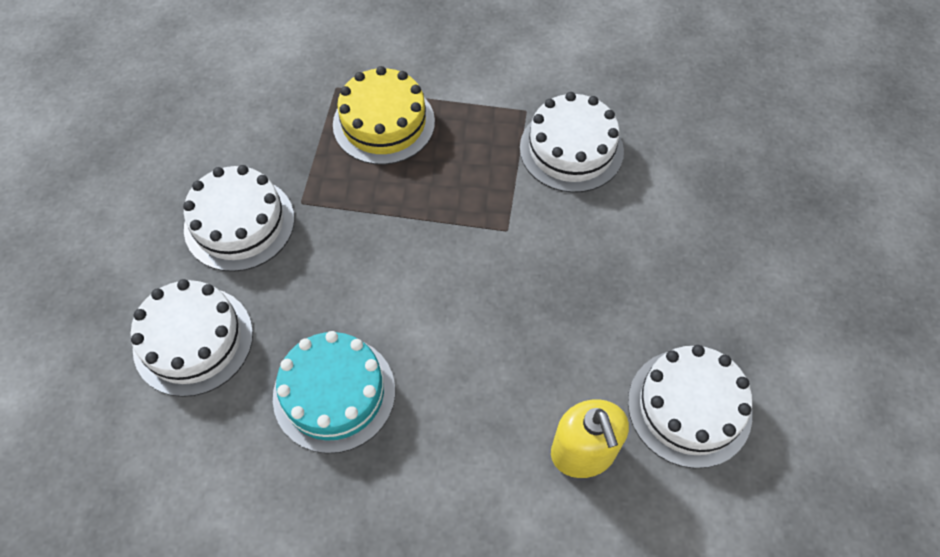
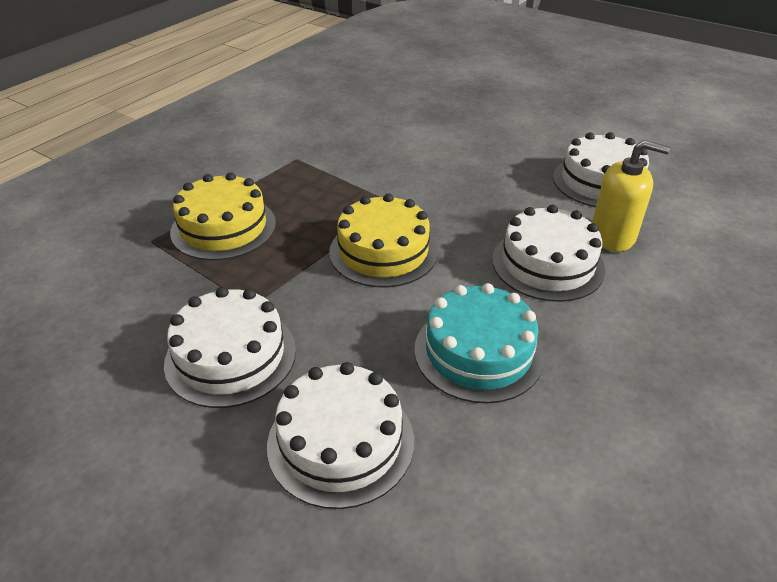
camera: 60 degrees left, 20 degrees down
white cake [520,92,624,193] -> white cake moved to [492,205,605,302]
none -> yellow cake [329,194,438,288]

